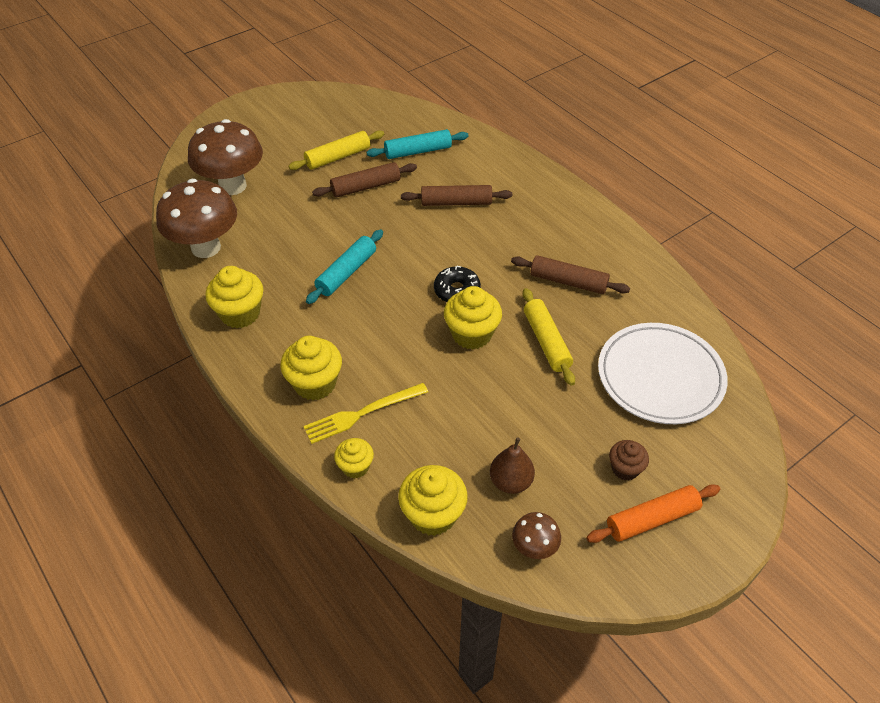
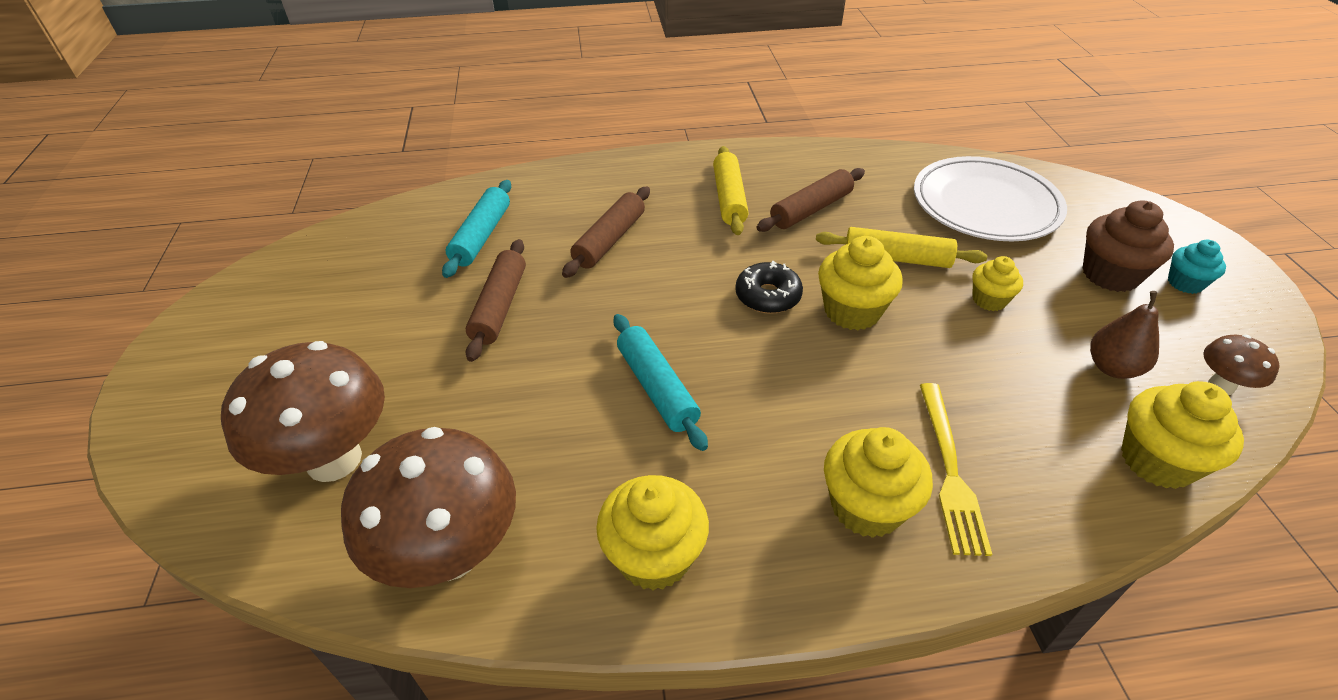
camera: 60 degrees left, 5 degrees down
yellow rolling pin [288,130,384,170] -> yellow rolling pin moved to [713,146,749,235]
yellow cupcake [334,438,374,478] -> yellow cupcake moved to [972,256,1023,311]
orange rolling pin [587,484,720,543] -> turquoise cupcake [1168,240,1226,294]
brown cupcake [609,440,649,481] -> brown cupcake [1082,200,1174,292], size x1.66

